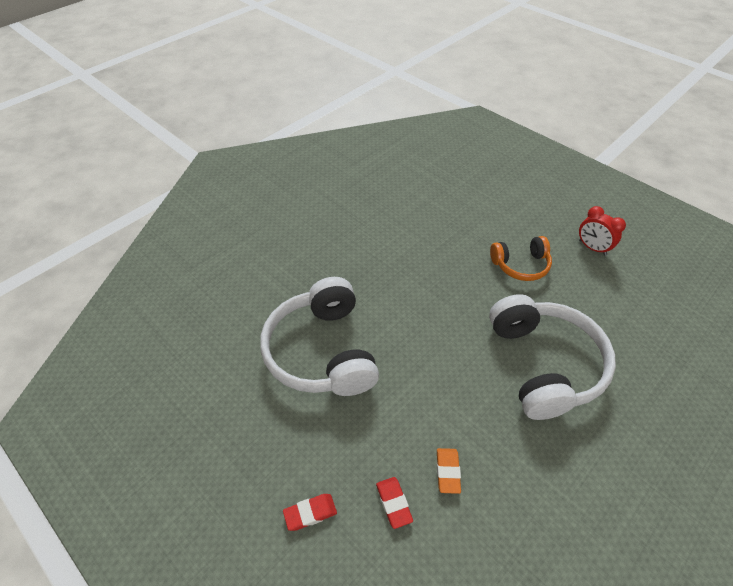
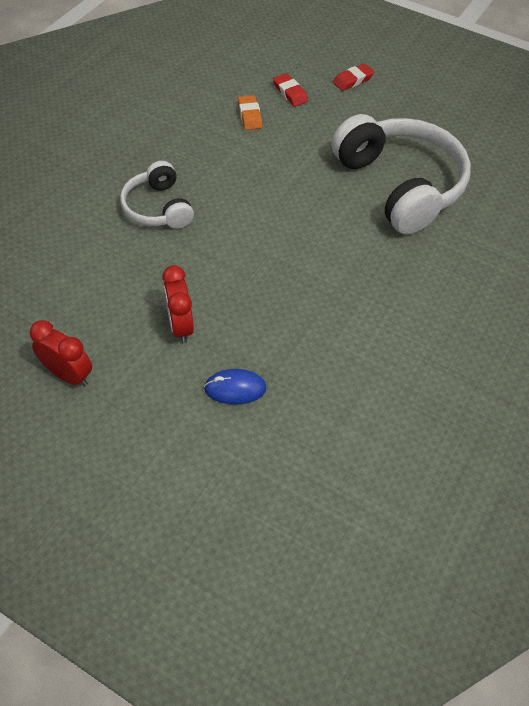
camera: 165 degrees right, 5 degrees up
white headphones [489,294,616,420] -> white headphones [120,161,194,229], size x0.55
orange headphones [490,236,552,281] -> red clock [162,265,194,344]
none -> blue mouse [204,369,267,405]

